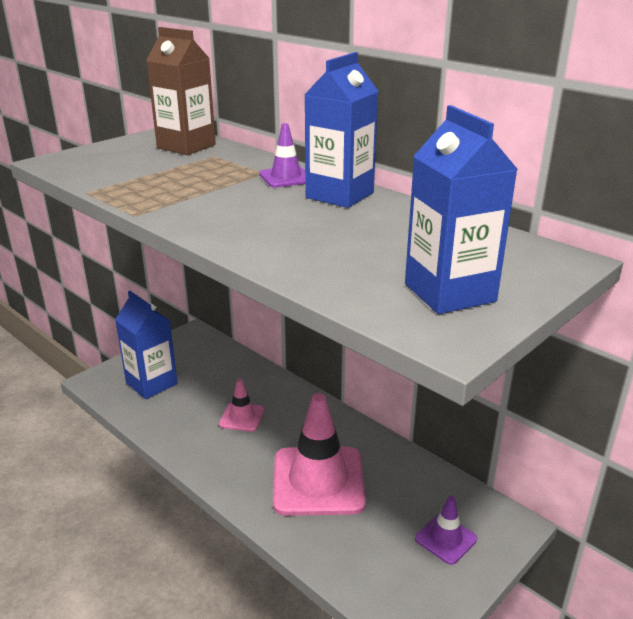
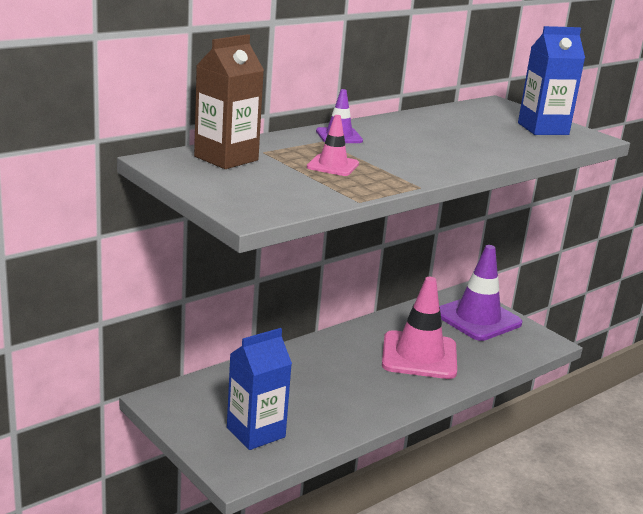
camera: 85 degrees left, 5 degrees down
pink traffic cone [219,379,264,432] -> pink traffic cone moved to [307,115,359,176]
blue carton [304,52,379,208] -> none
purple traffic cone [415,496,477,565] -> purple traffic cone [439,245,522,341], size x2.05

